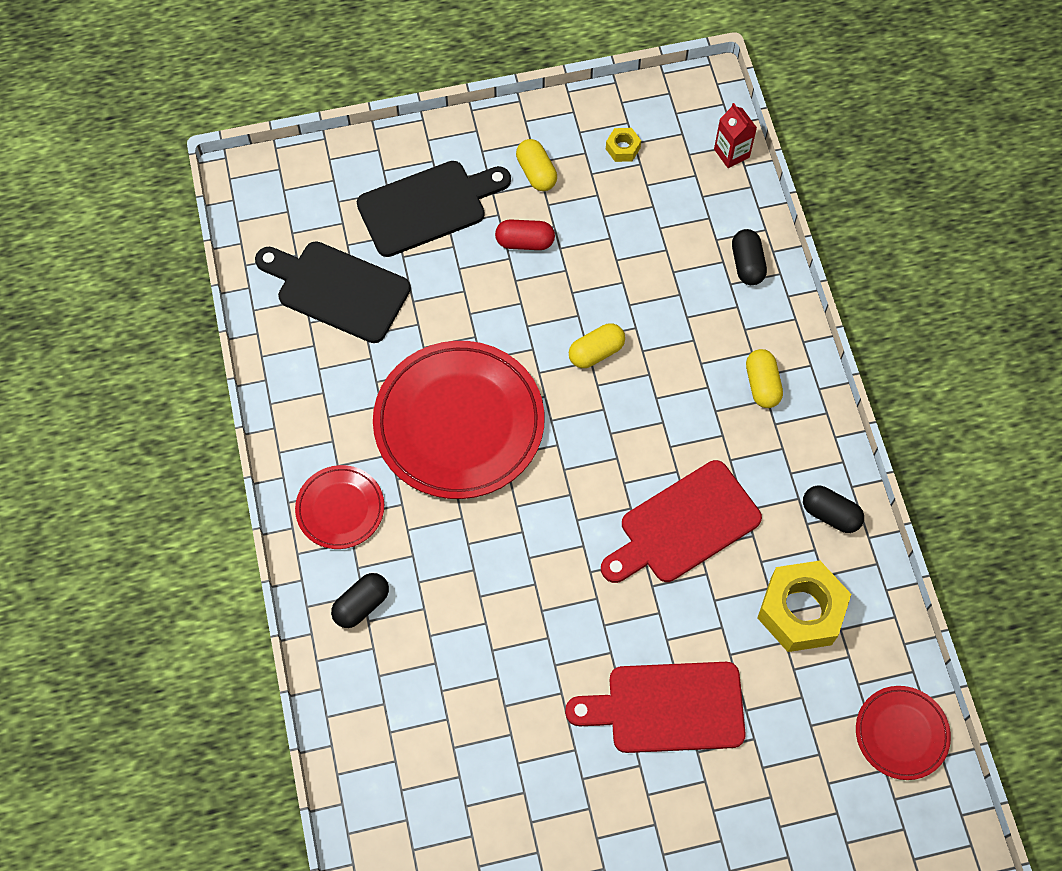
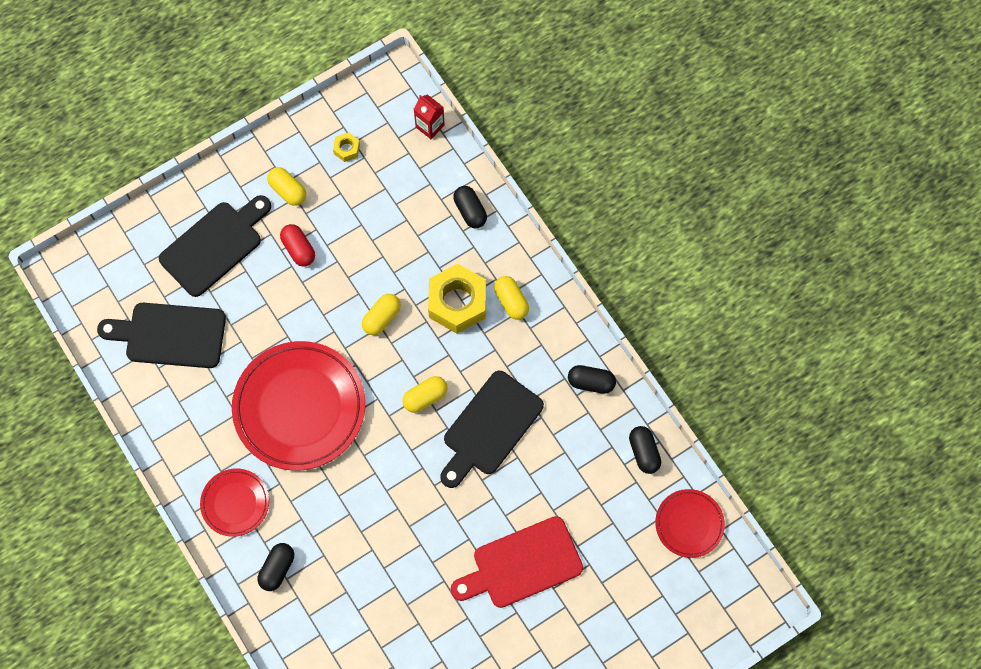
camera: 20 degrees left, 5 degrees up
red capsule [495,219,555,250] -> red capsule turned 75 degrees clockwise [280,224,315,267]
red cutting board [601,460,762,583] -> black cutting board [440,371,544,488]
yellow nut [757,561,851,652] -> yellow nut moved to [428,264,486,334]
none -> yellow capsule [402,376,448,413]
none -> black capsule [629,426,661,474]

